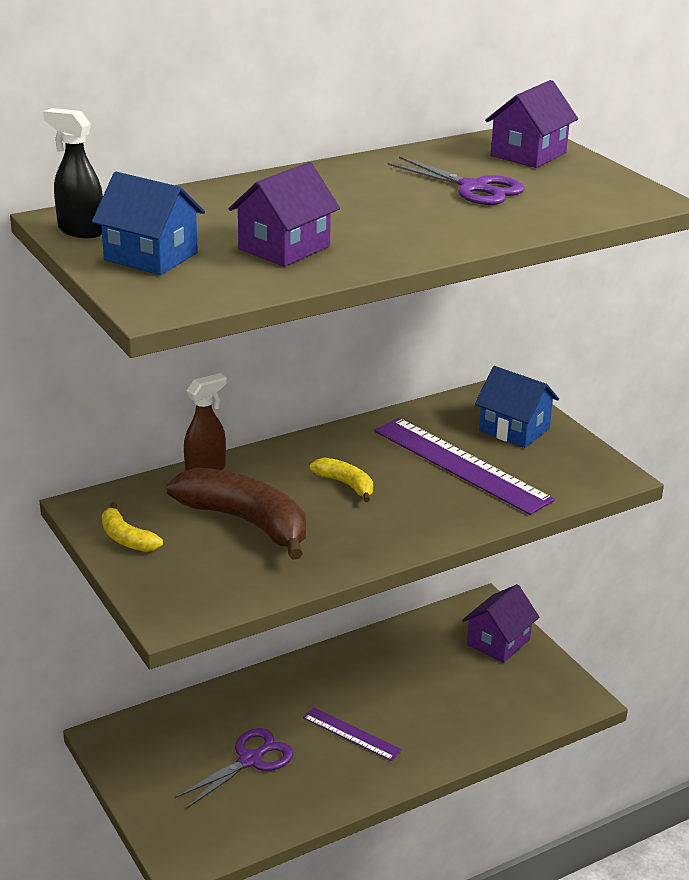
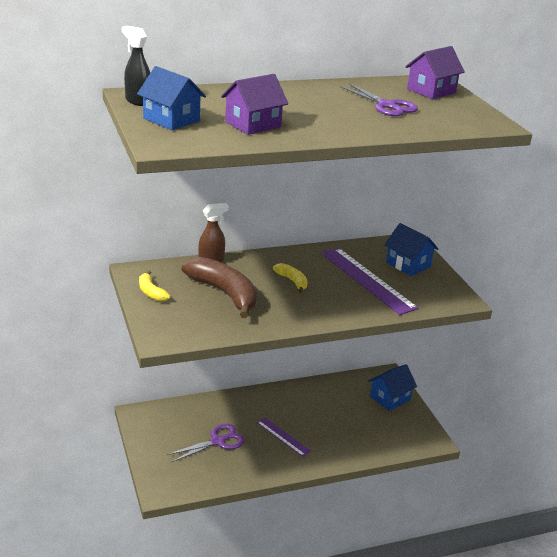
camera: 10 degrees right, 0 degrees up
purple house [462,584,539,663] -> blue house [368,364,417,411]

